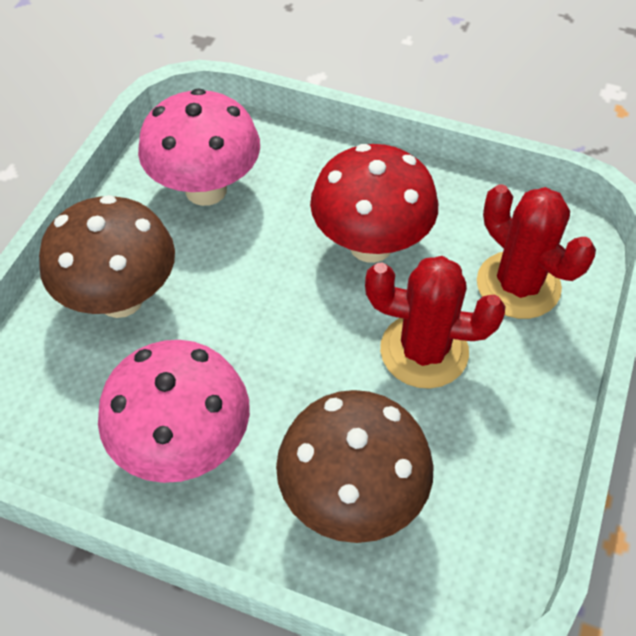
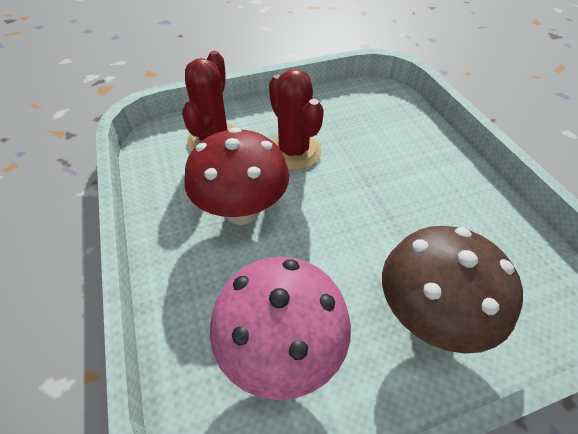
camera: 130 degrees left, 5 degrees down
pink mushroom [98,340,250,483] -> none
brown mushroom [276,390,434,543] -> none

